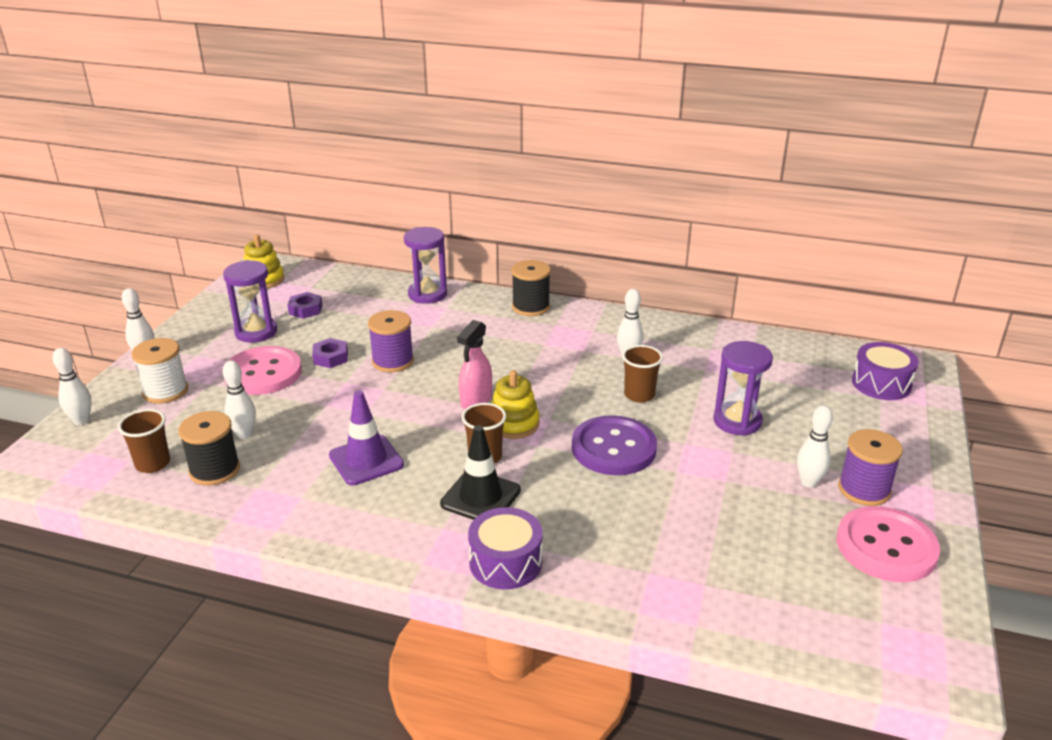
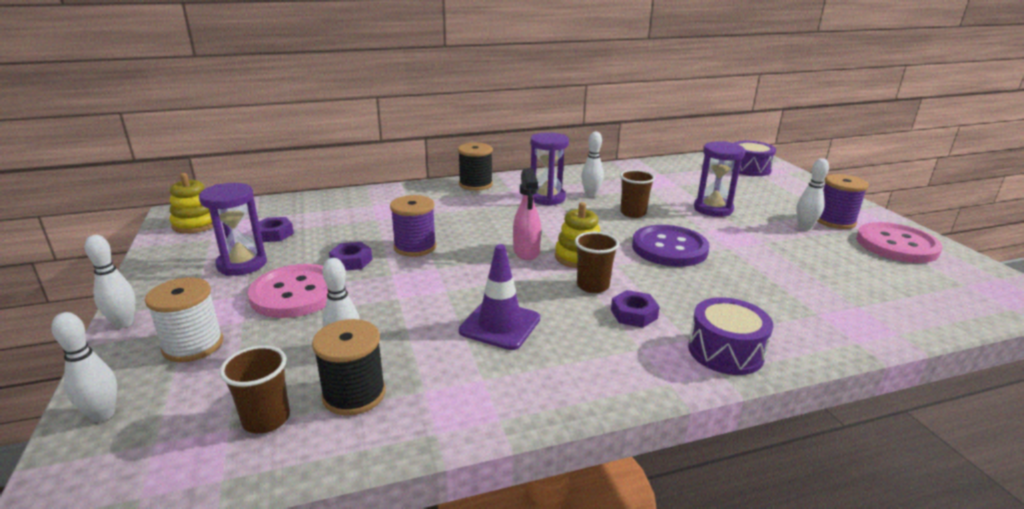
camera: 35 degrees left, 5 degrees down
purple hourglass [404,227,447,304] -> purple hourglass moved to [530,132,569,206]
black traffic cone [440,425,521,520] -> purple nut [611,290,660,328]

